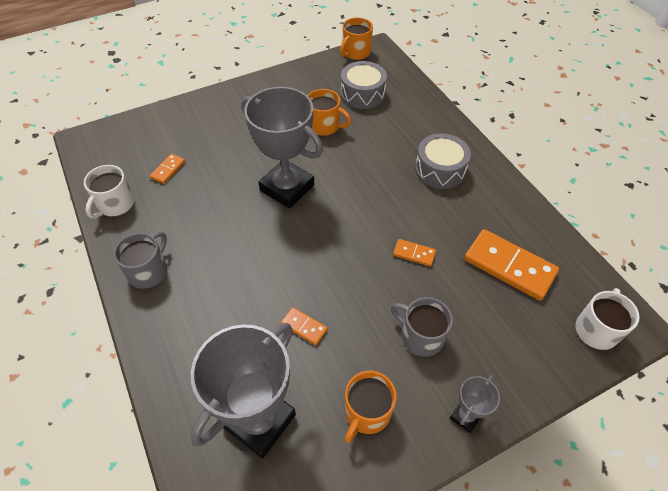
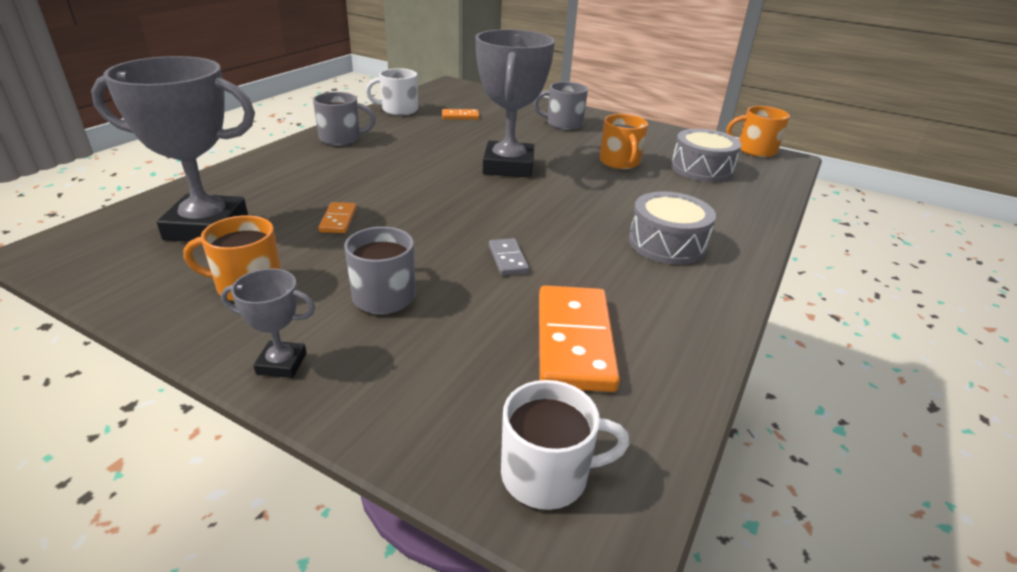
camera: 55 degrees right, 20 degrees down
orange domino [393,239,436,266] -> grey domino [489,238,529,275]
none -> grey mug [533,82,588,130]

